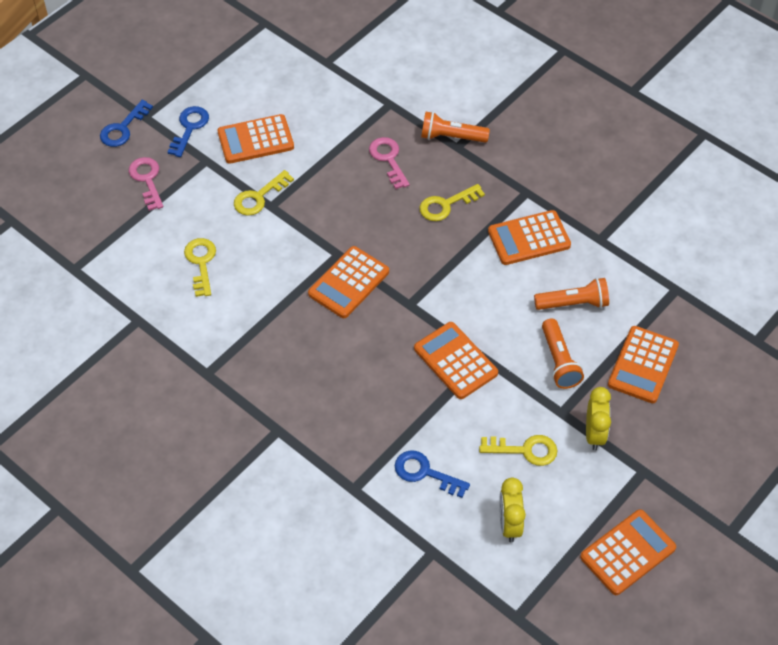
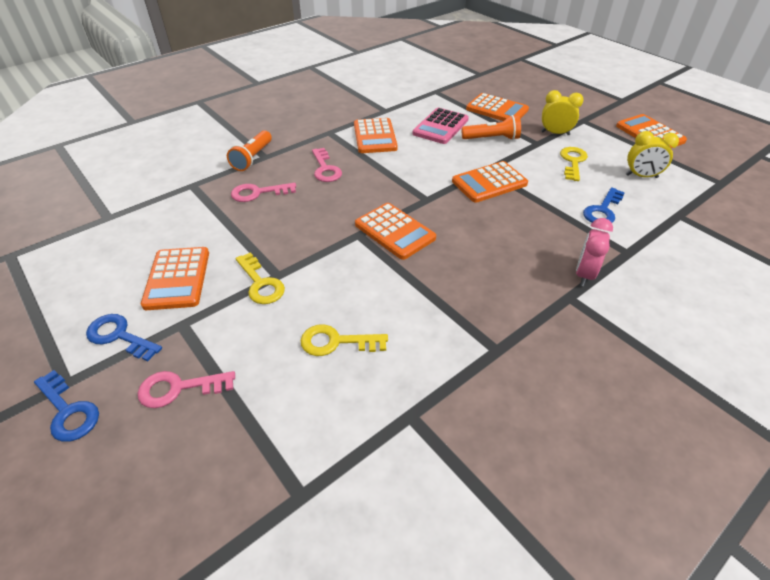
camera: 80 degrees left, 10 degrees down
yellow key [420,184,485,221] -> pink key [312,148,342,182]
orange flashlight [534,278,609,310] -> pink calculator [413,108,469,144]
none -> pink clock [576,218,613,286]

